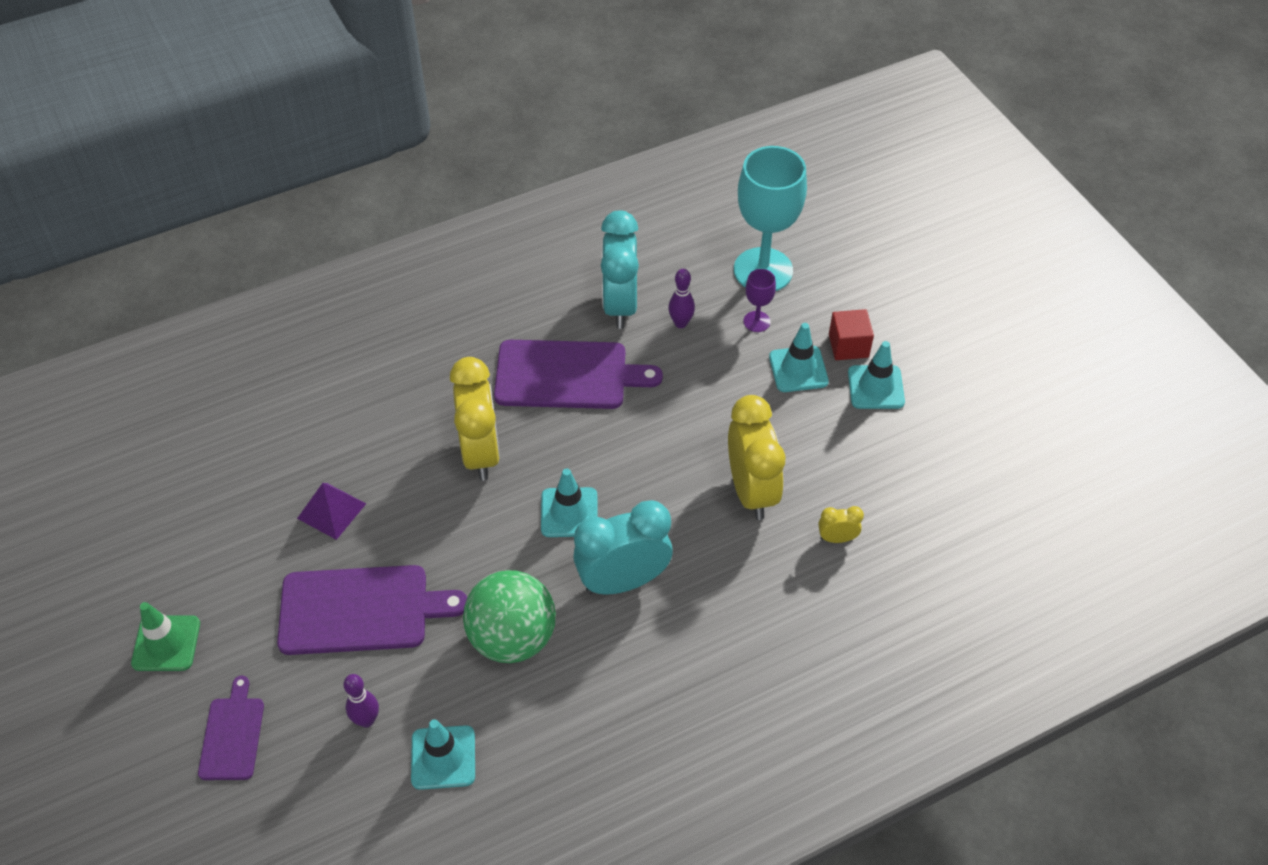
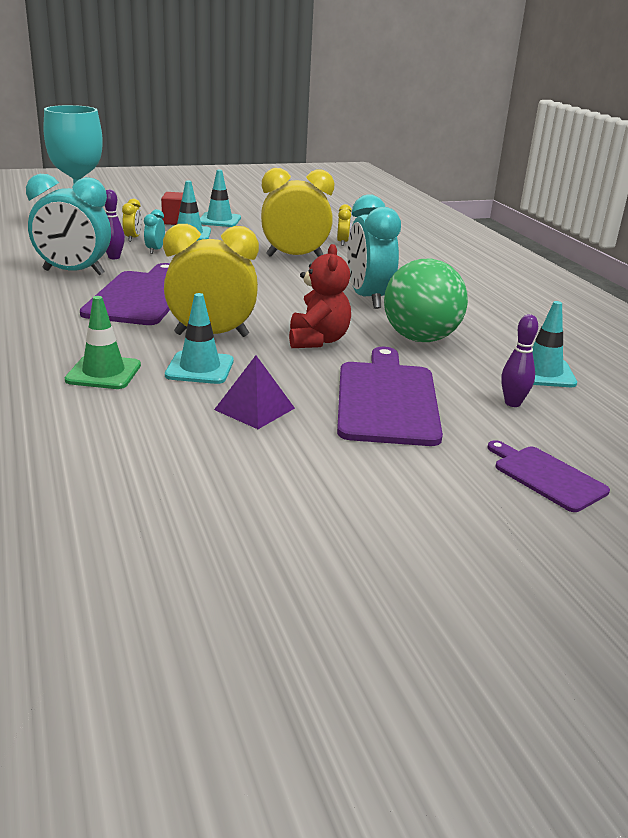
camera: 85 degrees left, 25 degrees down
green traffic cone [131,602,200,671] -> green traffic cone moved to [65,296,141,389]
purple cutting board [198,676,264,780] -> purple cutting board turned 45 degrees clockwise [487,440,610,512]
turquoise traffic cone [541,468,598,537] -> turquoise traffic cone moved to [165,293,234,384]
purple goblet [744,269,776,332] -> yellow clock [122,199,142,242]
none -> turquoise clock [144,209,165,254]
none -> red teddy bear [289,244,351,348]

